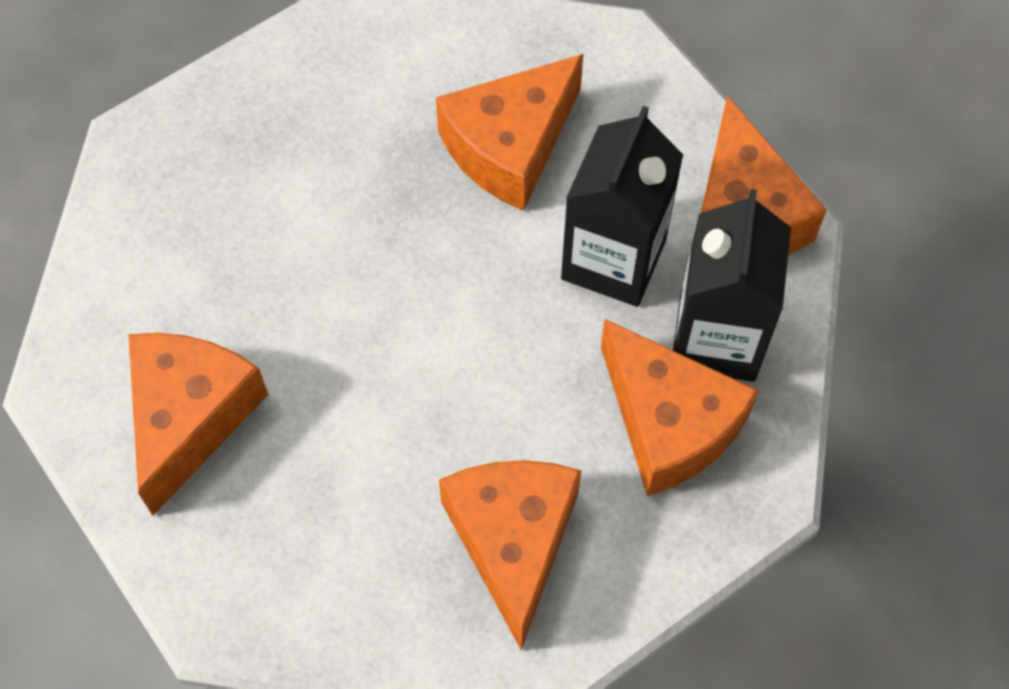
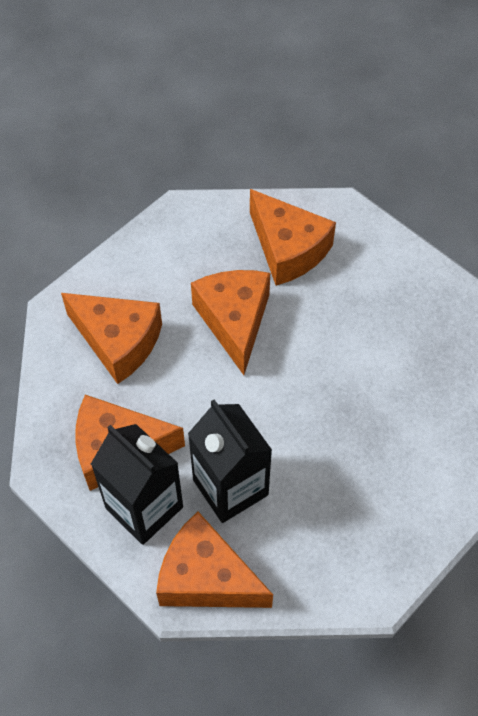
camera: 125 degrees right, 5 degrees down
orange cheese [436,54,583,211] -> orange cheese moved to [191,270,270,375]

